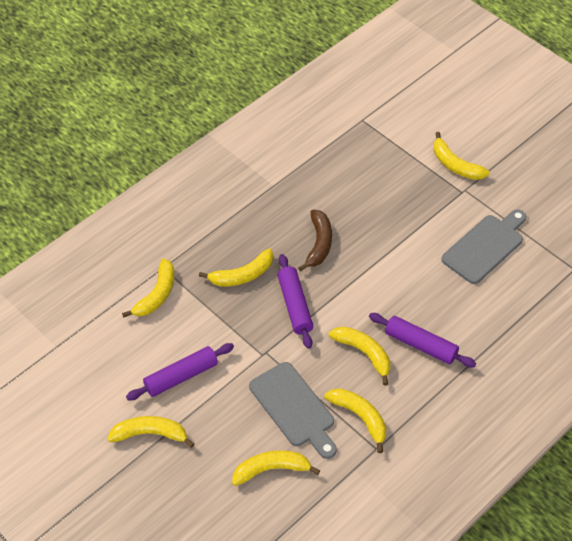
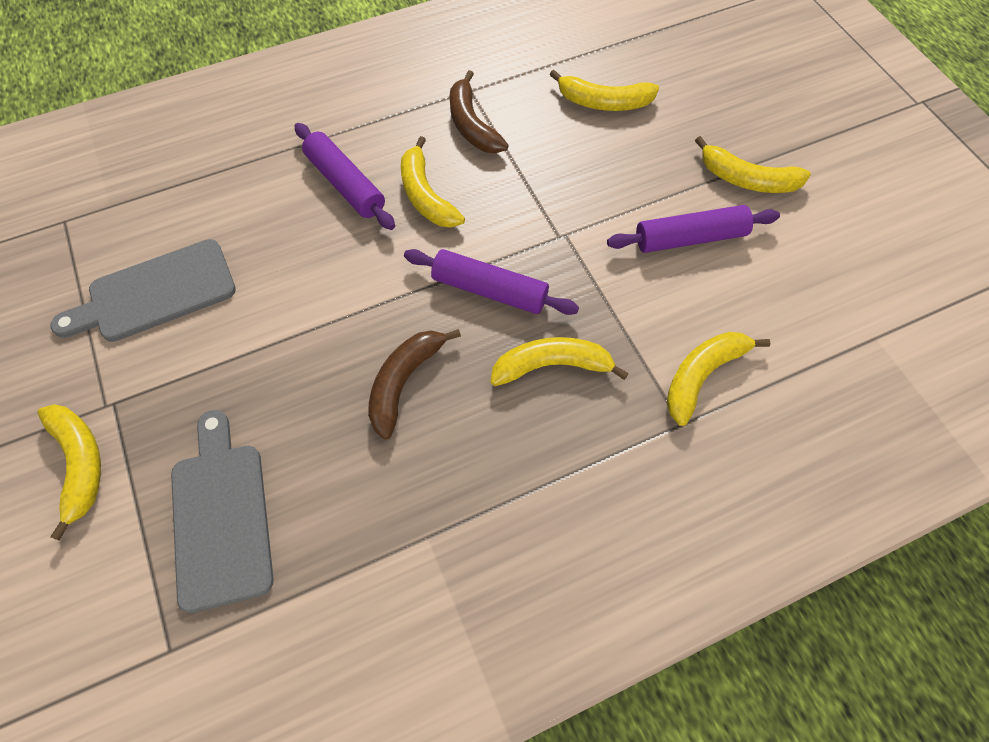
camera: 160 degrees left, 10 degrees up
grey cutting board [249,362,337,459] -> grey cutting board moved to [171,410,274,613]
purple rolling pin [277,254,313,349] -> purple rolling pin turned 75 degrees counterclockwise [404,249,579,315]
yellow banana [325,388,386,453] -> brown banana [450,70,509,153]

